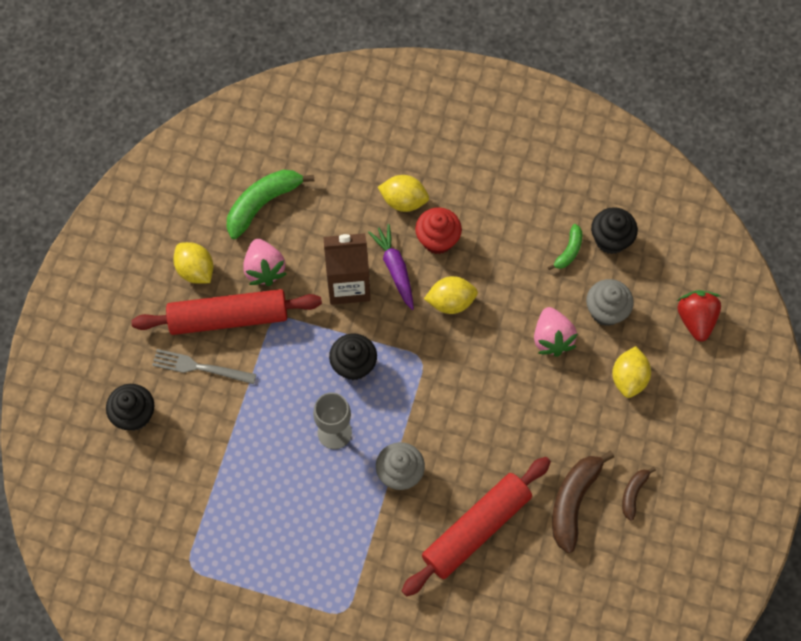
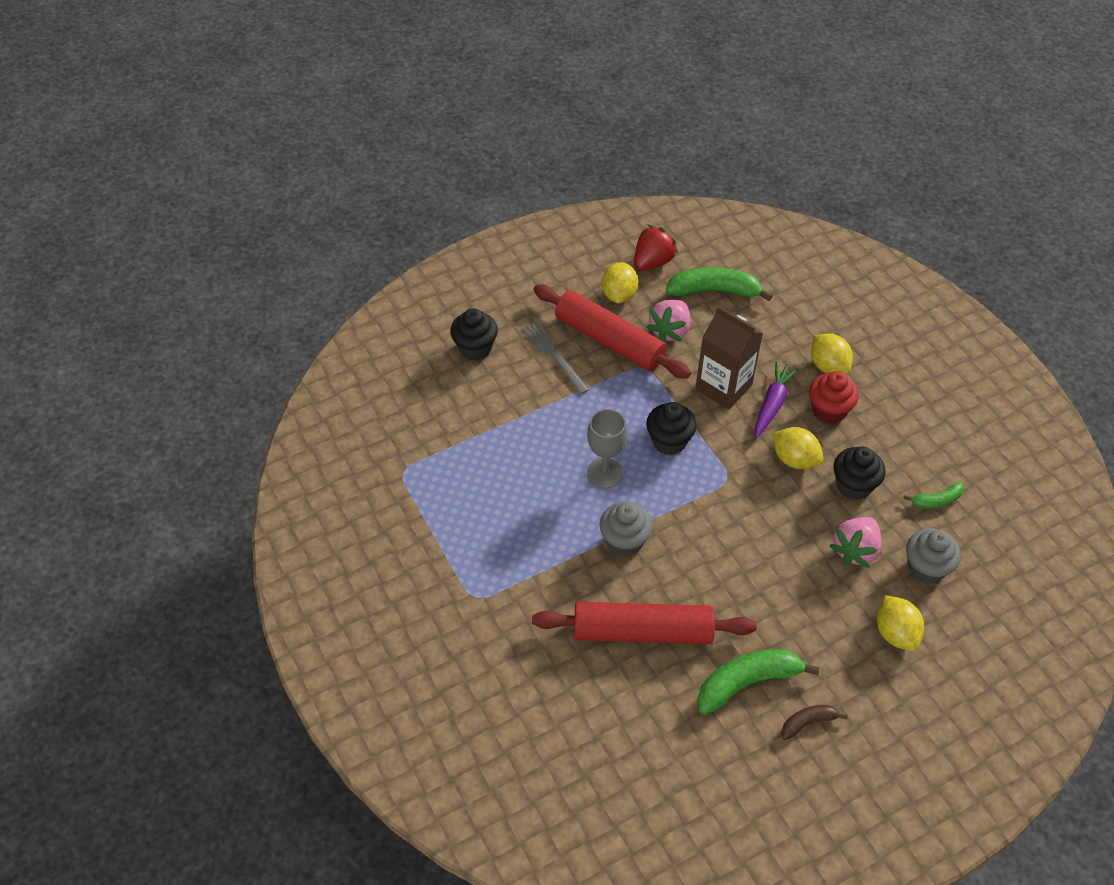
camera: 45 degrees right, 15 degrees down
brown banana [552,451,614,553] -> green banana [697,649,820,715]
black cupcake [591,207,638,254] -> black cupcake moved to [834,447,885,500]
yellow lemon [612,346,651,398] -> yellow lemon turned 75 degrees counterclockwise [877,595,924,651]
red strawberry [677,290,721,342] -> red strawberry moved to [634,224,678,271]

